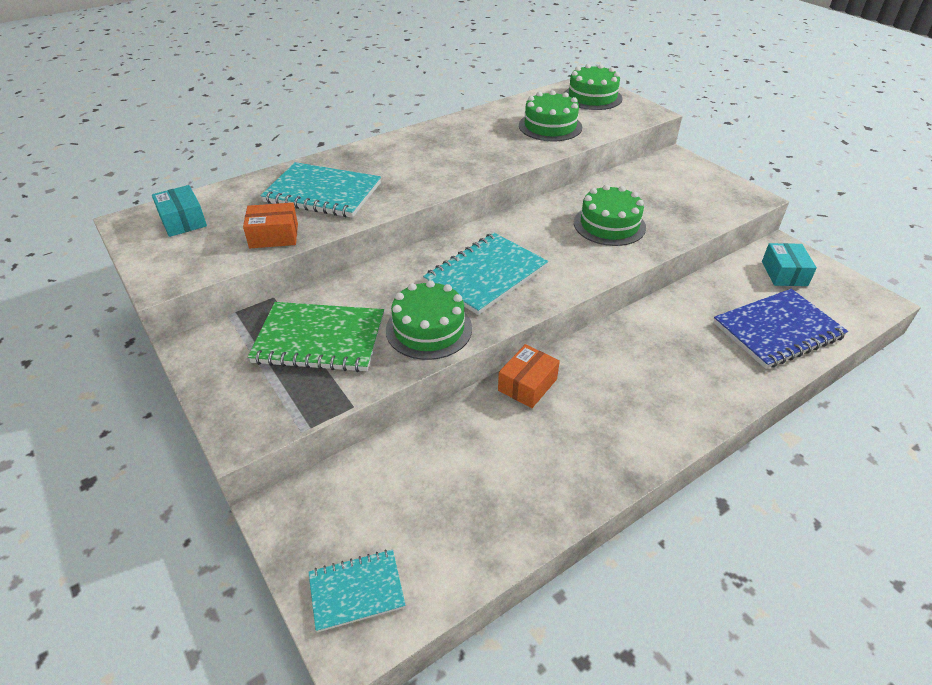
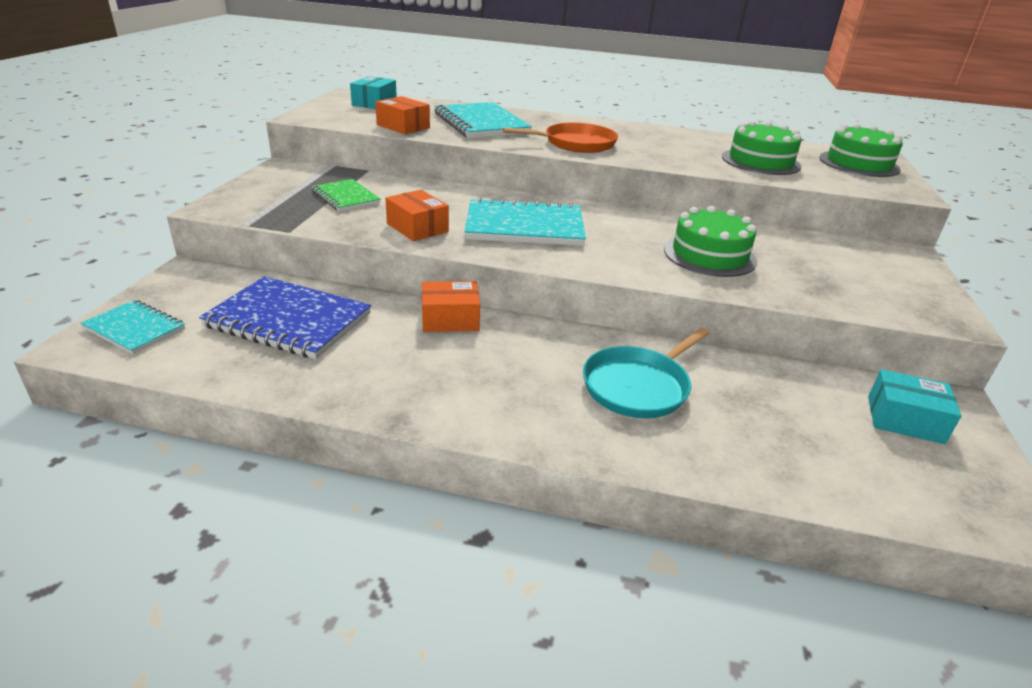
camera: 45 degrees right, 10 degrees down
green notebook [248,302,384,372] -> green notebook [312,179,381,211], size x0.58
green cake [386,280,472,360] -> orange box [385,190,449,241]
blue notebook [713,289,848,369] -> blue notebook moved to [199,276,371,359]
turquoise box [762,243,817,286] -> turquoise box turned 60 degrees clockwise [868,369,962,444]
none -> orange pan [503,123,618,153]
none -> turquoise pan [583,328,710,418]

